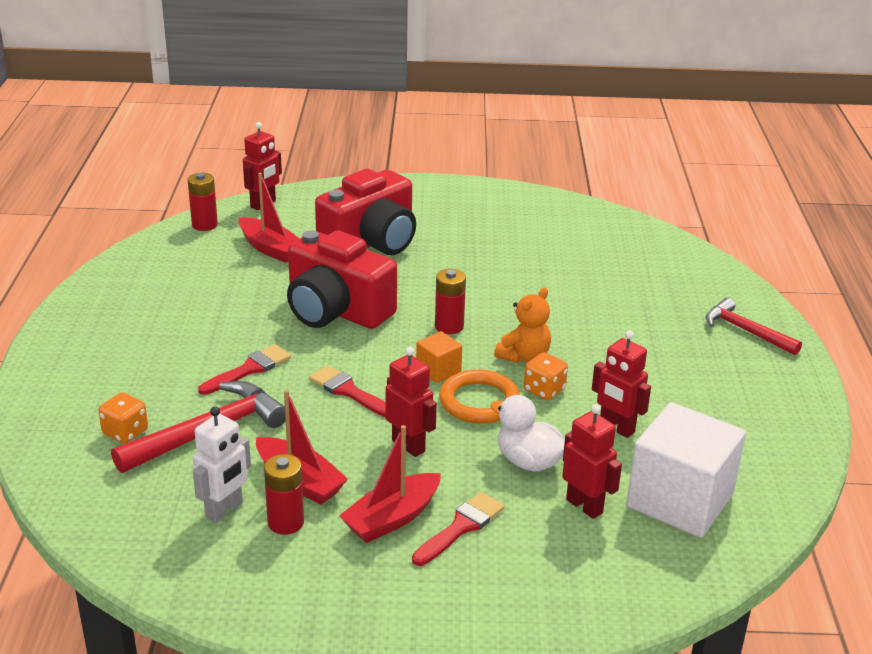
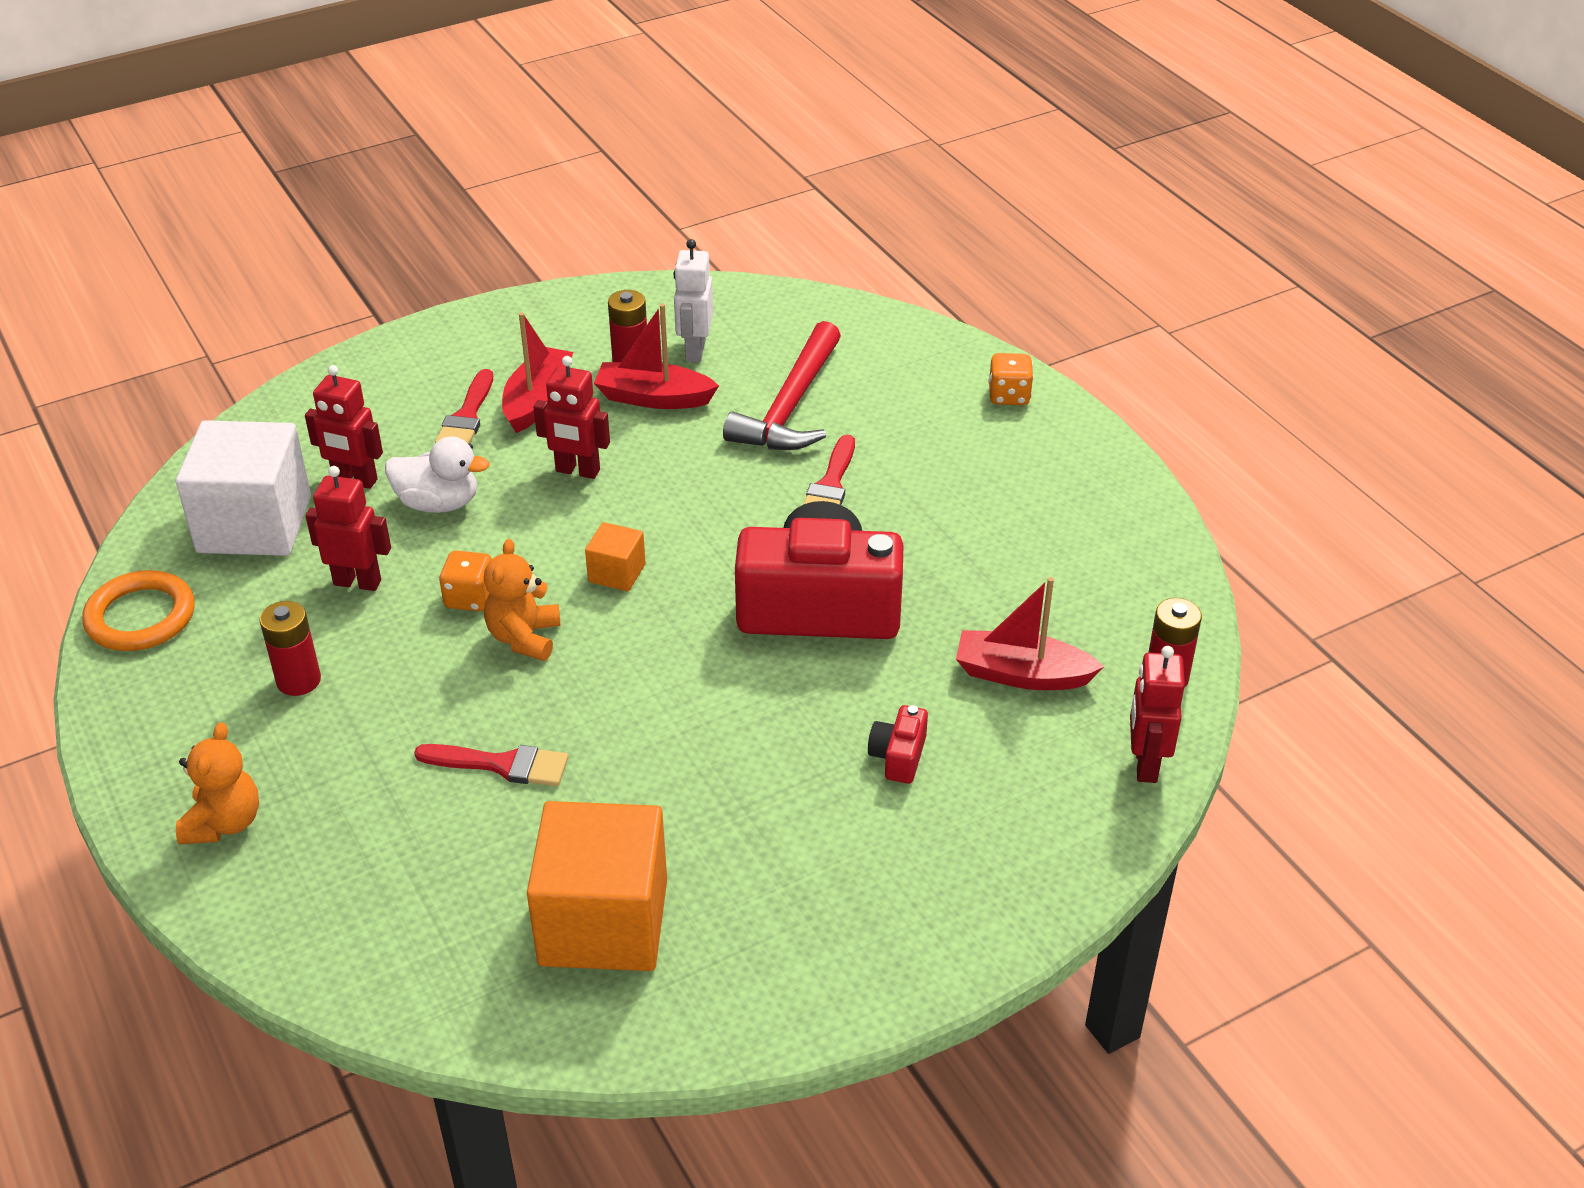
camera: 150 degrees right, 10 degrees up
orange dice [98,392,148,443] -> orange dice moved to [988,353,1034,405]
red brush [309,365,386,417] -> red brush moved to [414,744,569,786]
red camera [315,169,416,255] -> red camera [868,705,928,784], size x0.40
red battery [435,269,466,334] -> red battery moved to [260,601,321,696]
orange ring [439,369,520,424] -> orange ring moved to [82,570,195,651]
red hammer [705,298,802,355] -> orange teddy bear [176,722,259,845]
none -> orange cube [527,801,667,971]

